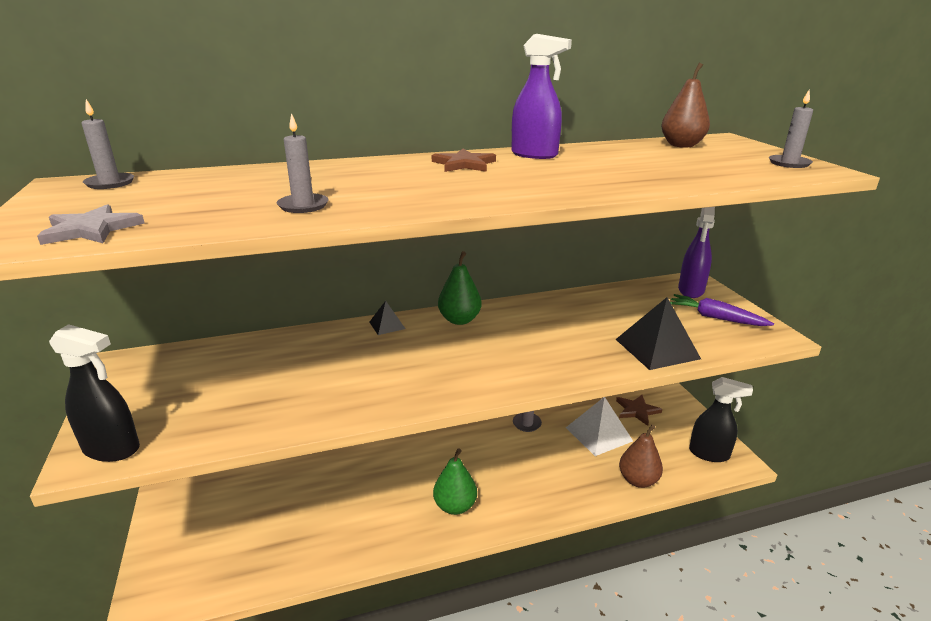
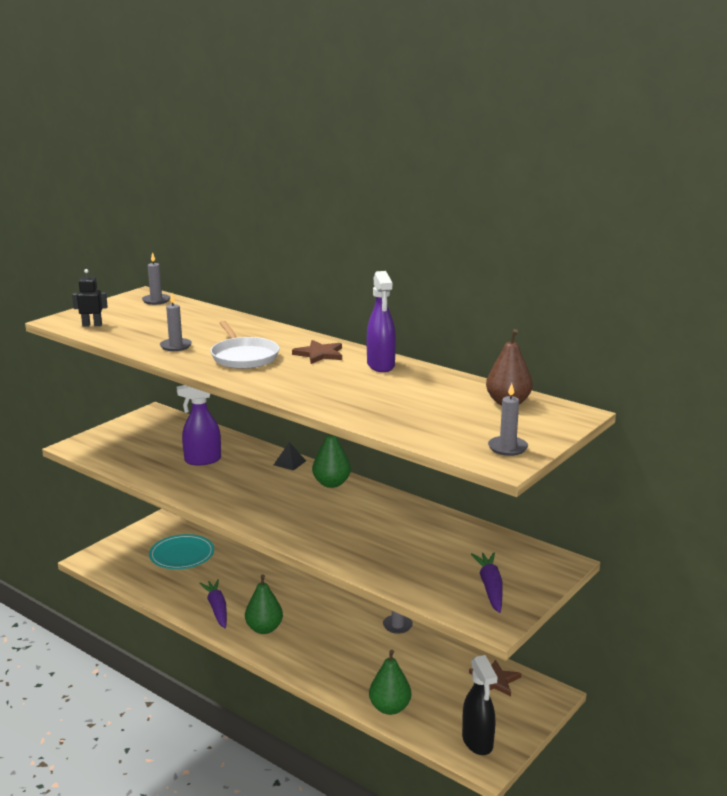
camera: 55 degrees right, 5 degrees down
grey star [37,204,145,245] -> black robot [72,269,108,327]
black spray bottle [49,324,140,462] -> none
white pyramid [566,397,633,456] -> none
black pyramid [616,297,701,370] -> none
brown pear [619,424,663,488] -> green pear [369,650,411,715]
purple spray bottle [678,207,715,298] -> purple spray bottle moved to [177,385,221,465]
none -> turquoise plate [149,534,214,569]
none -> purple carrot [199,579,227,628]
none -> white pan [211,321,280,369]

